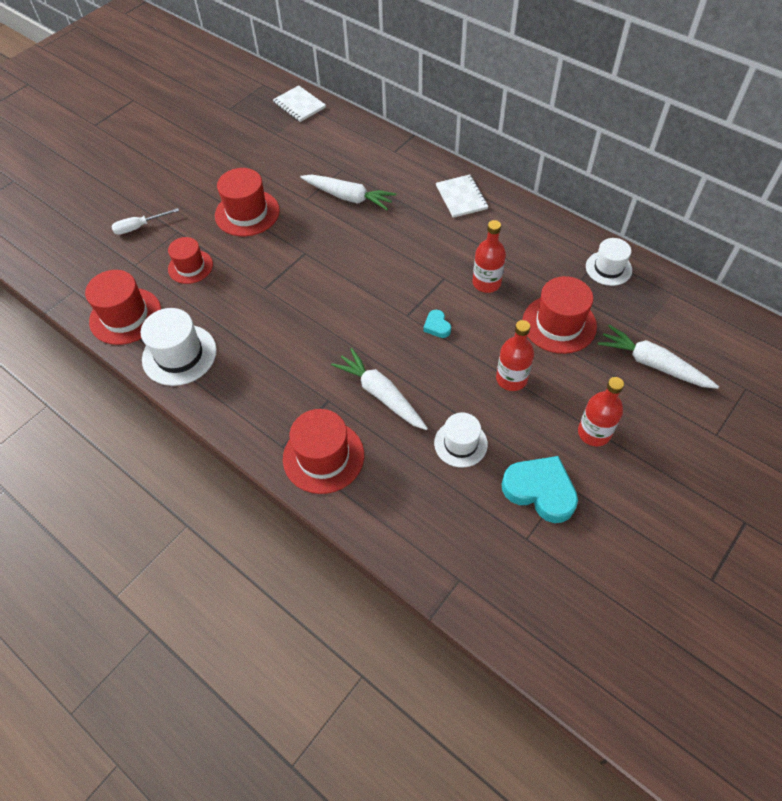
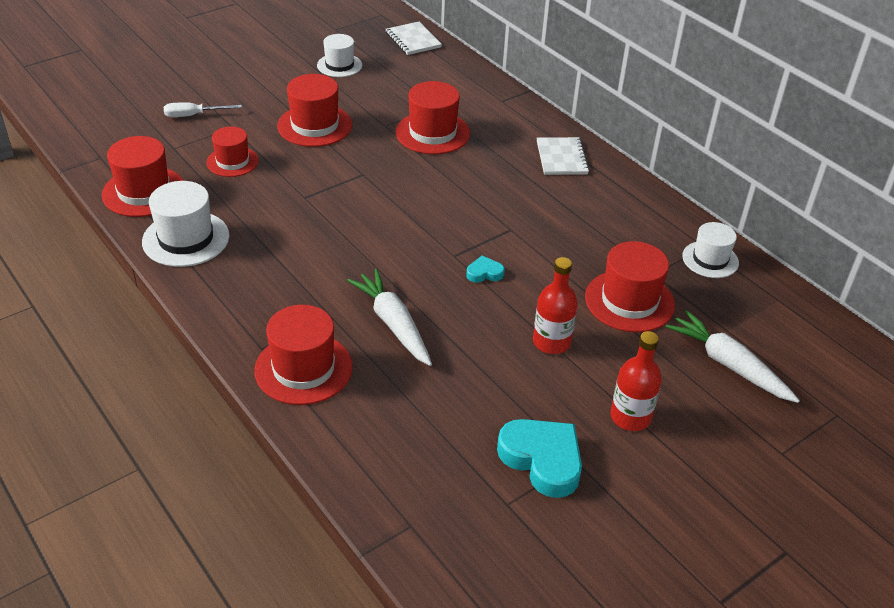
camera: 10 degrees right, 15 degrees down
white carrot [300,175,396,210] -> red hat [396,81,470,154]
turquoise heart [423,310,451,338] -> turquoise heart turned 90 degrees clockwise [466,256,504,283]
white hat [434,413,488,468] -> white hat moved to [317,34,362,77]
red bottle [473,220,506,293] -> none

